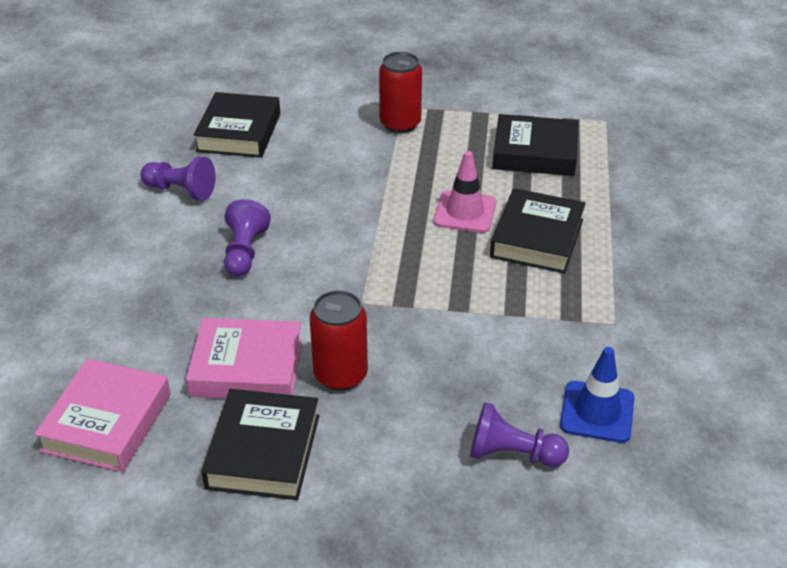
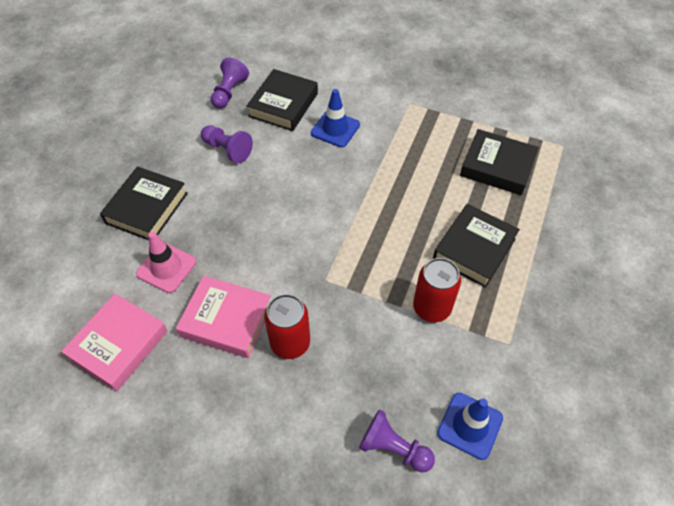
camera: 15 degrees right, 15 degrees up
black book [201,389,319,500] -> black book moved to [100,166,188,240]
purple pawn [224,199,271,277] -> purple pawn moved to [211,58,249,108]
red can [379,52,422,133] -> red can moved to [413,258,461,322]
pink traffic cone [433,151,496,233] -> pink traffic cone moved to [136,232,196,293]
none -> blue traffic cone [311,89,360,147]

